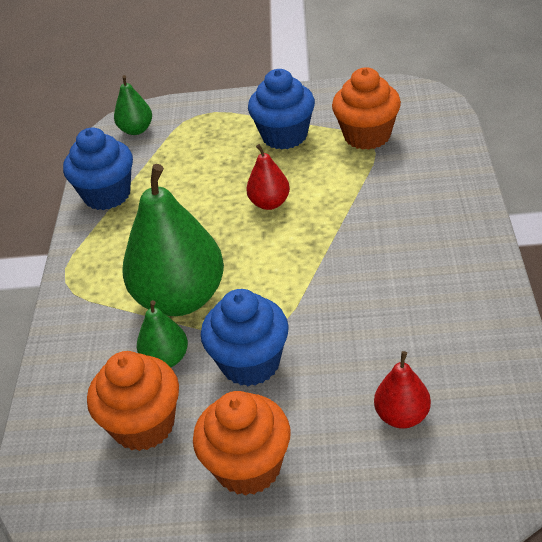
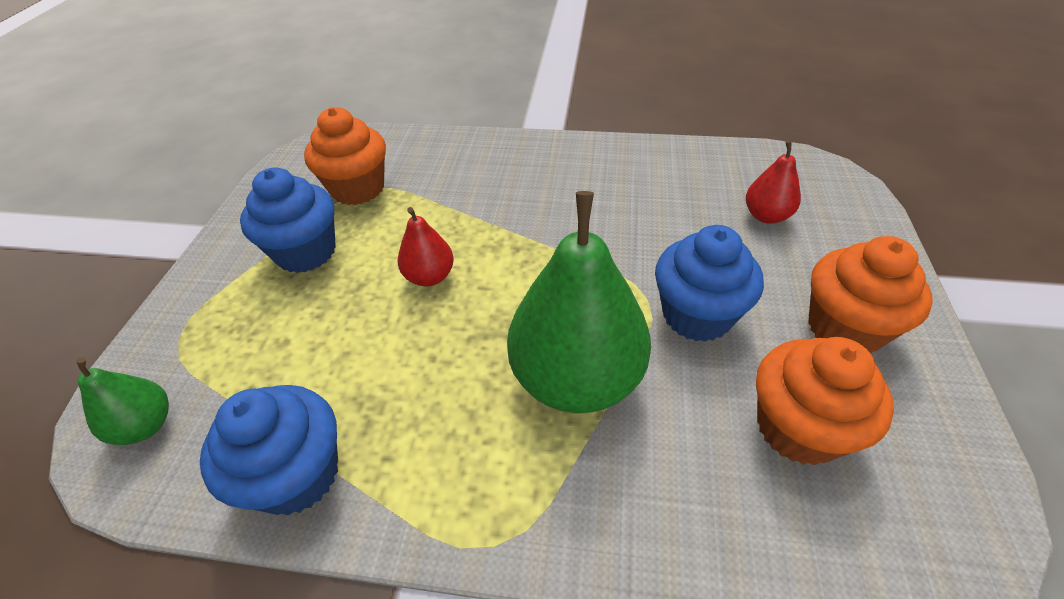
camera: 85 degrees left, 5 degrees up
green pear [137,300,188,367] -> none

